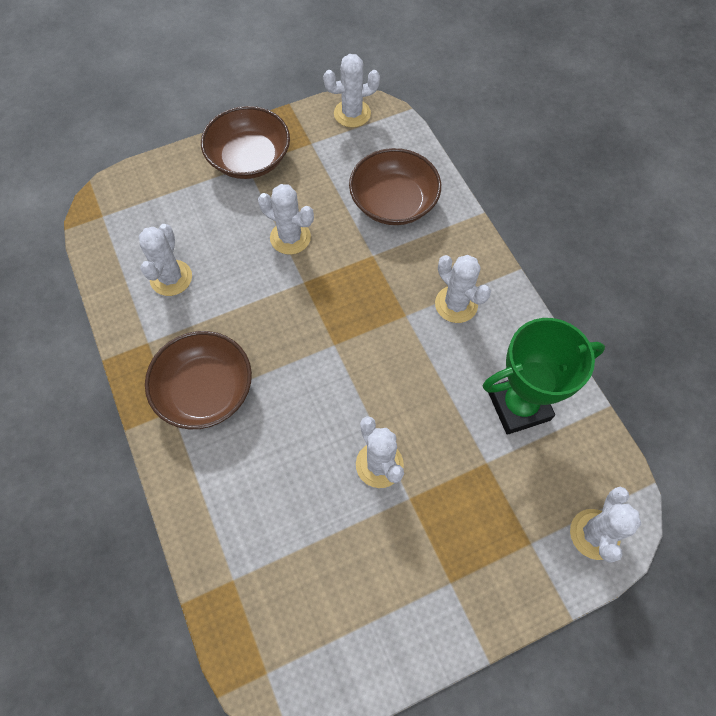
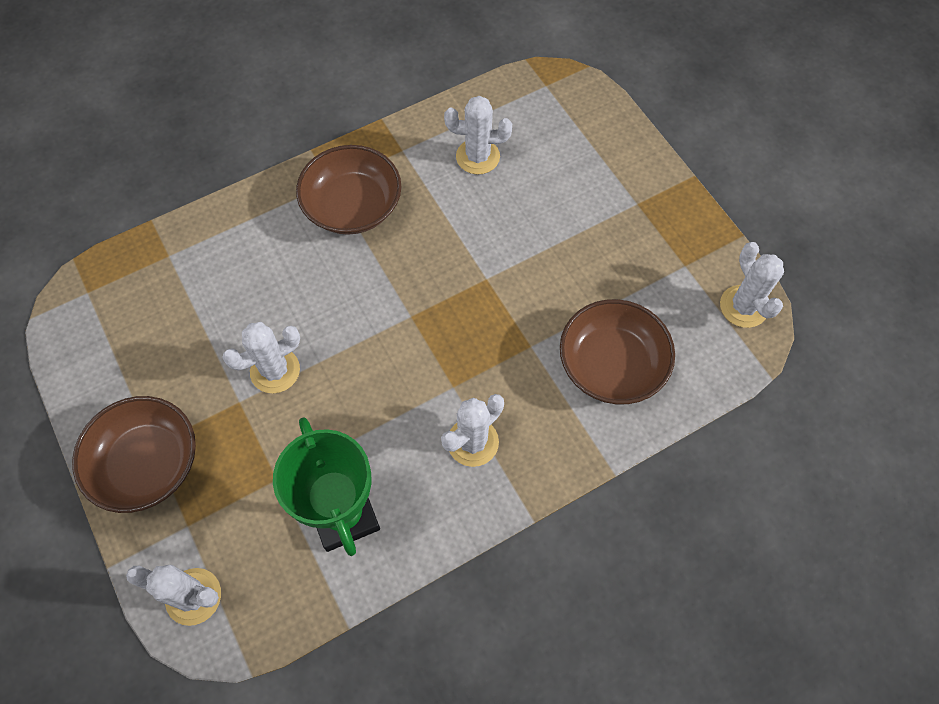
camera: 85 degrees right, 0 degrees up
brown bowl [201,106,290,179] -> brown bowl moved to [72,396,196,513]
white cactus [258,184,314,255] -> none

